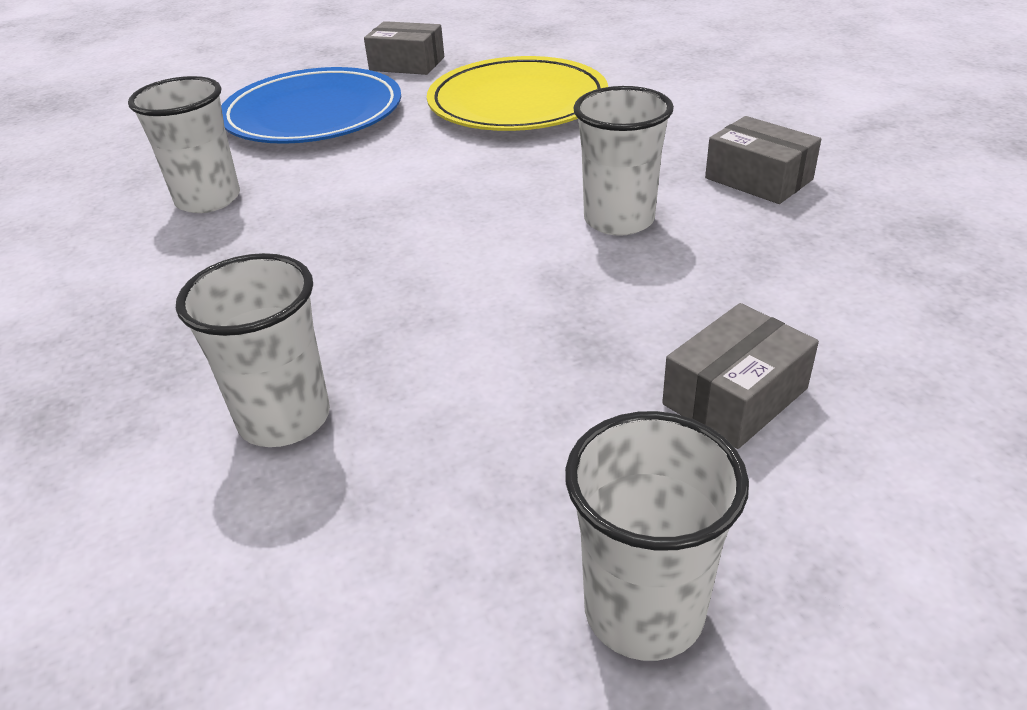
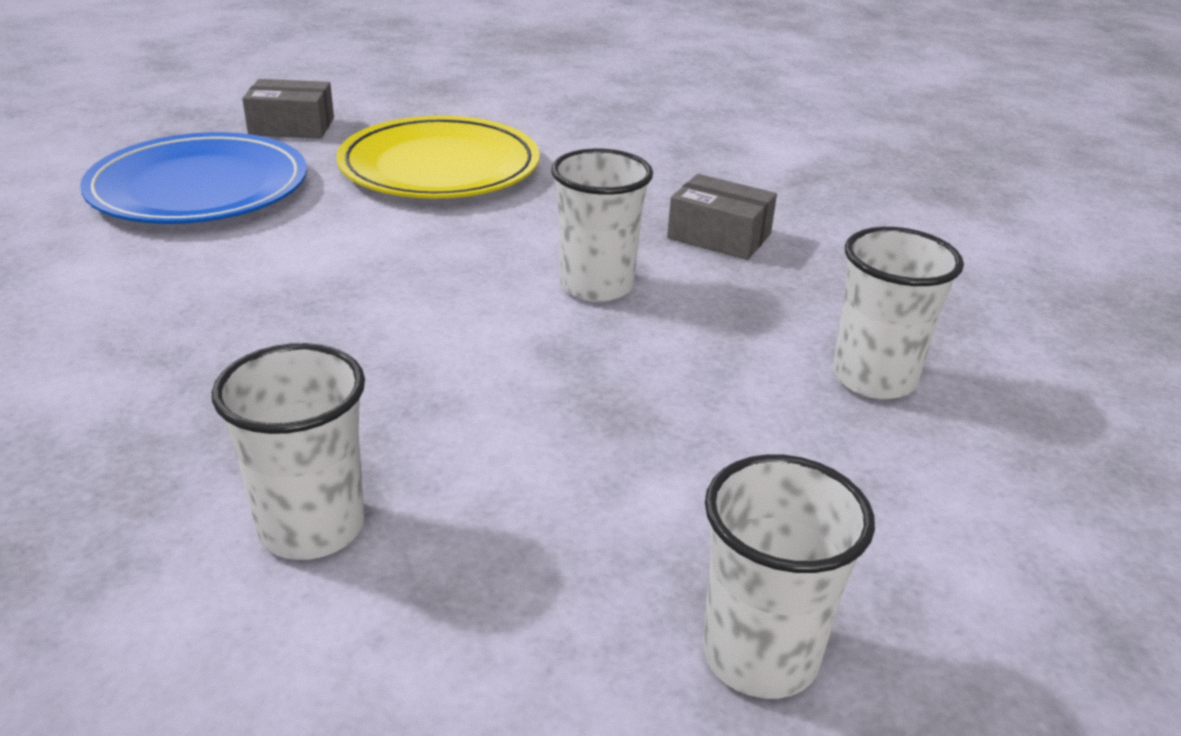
camera: 20 degrees left, 5 degrees down
white cup [128,76,240,213] -> white cup moved to [833,227,964,399]
grey box [662,303,819,449] -> none

